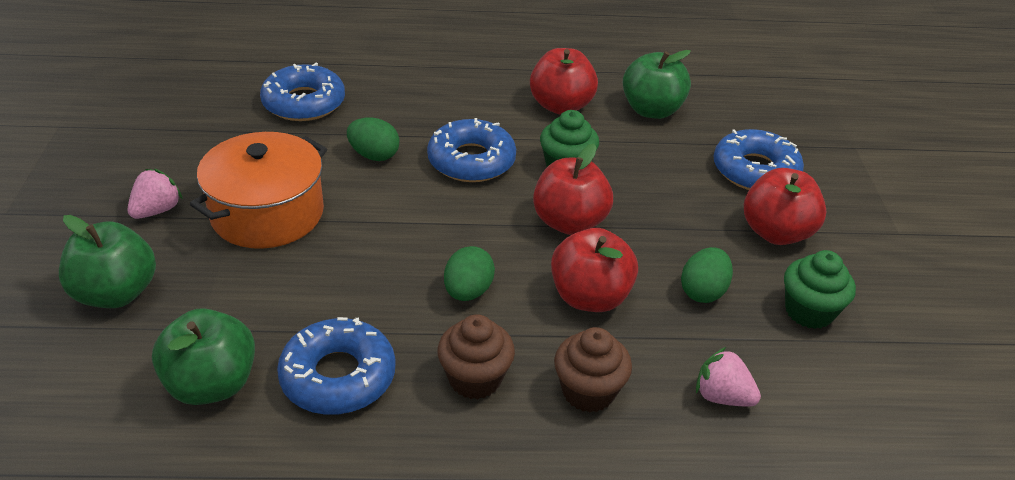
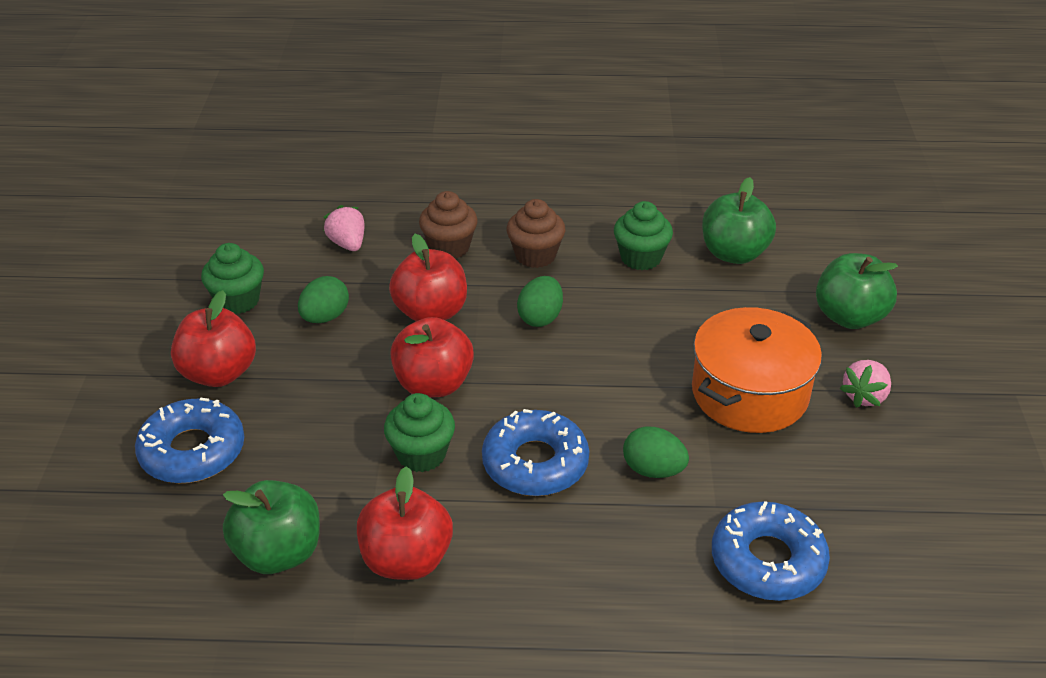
camera: 175 degrees left, 0 degrees up
blue donut [277,317,396,415] -> green cupcake [614,201,673,270]
pink strawberry [696,347,761,407] -> pink strawberry turned 150 degrees counterclockwise [323,205,364,251]

